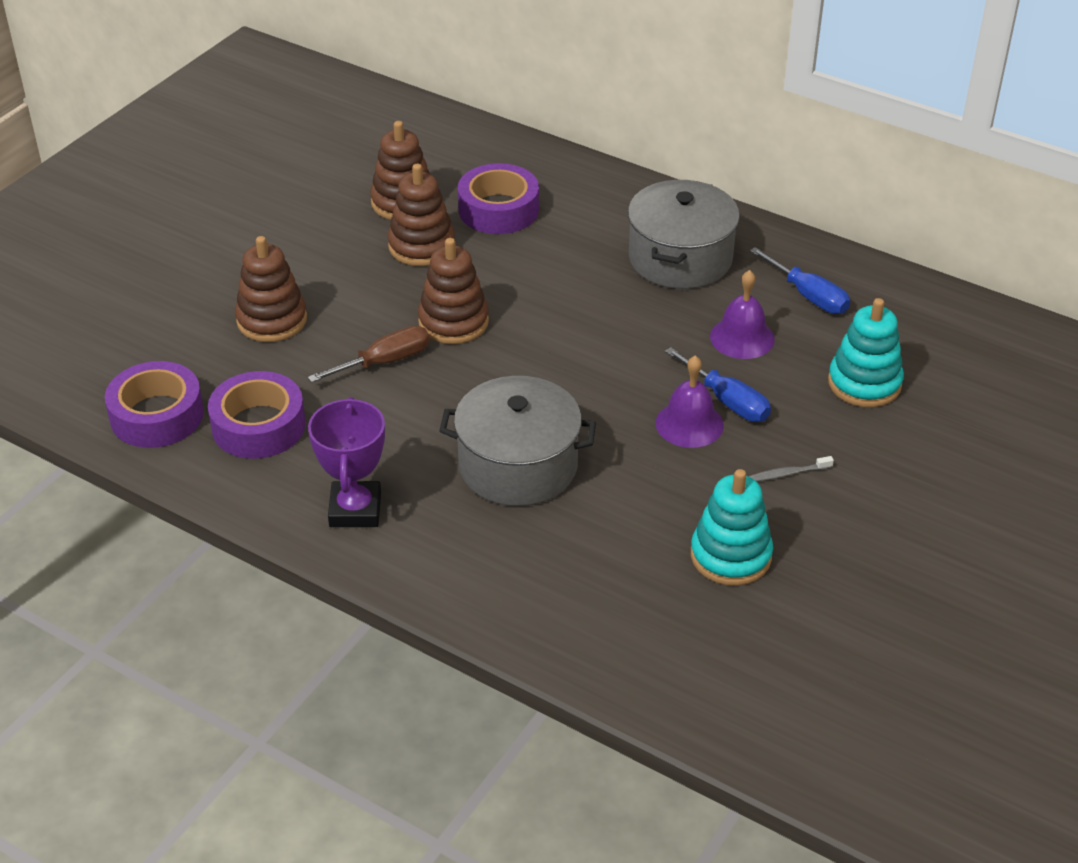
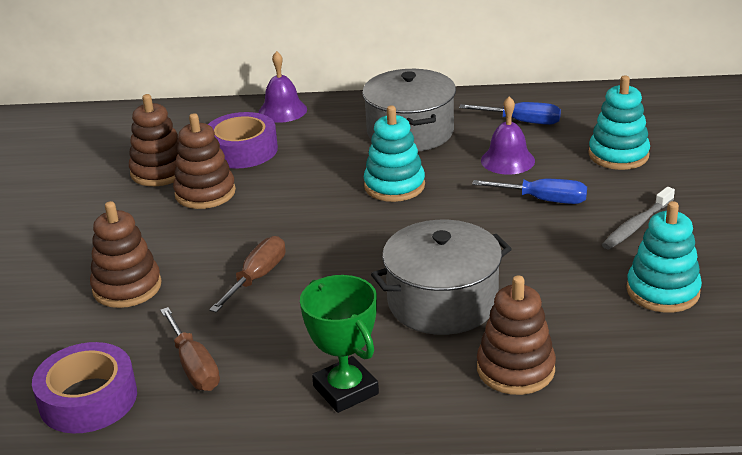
camera: 30 degrees left, 10 degrees down
purple tape [208,371,306,459] -> brown screwdriver [160,307,220,391]
purple trophy [308,397,385,527] -> green trophy [300,275,379,413]
brown stacking toy [418,238,489,344] -> brown stacking toy moved to [477,275,556,395]
purple bell [655,356,724,448] -> purple bell moved to [258,51,307,123]
grey toothbrush [748,456,834,482] -> grey toothbrush [602,187,675,249], size x1.58
none -> turquoise stacking toy [364,105,425,202]

